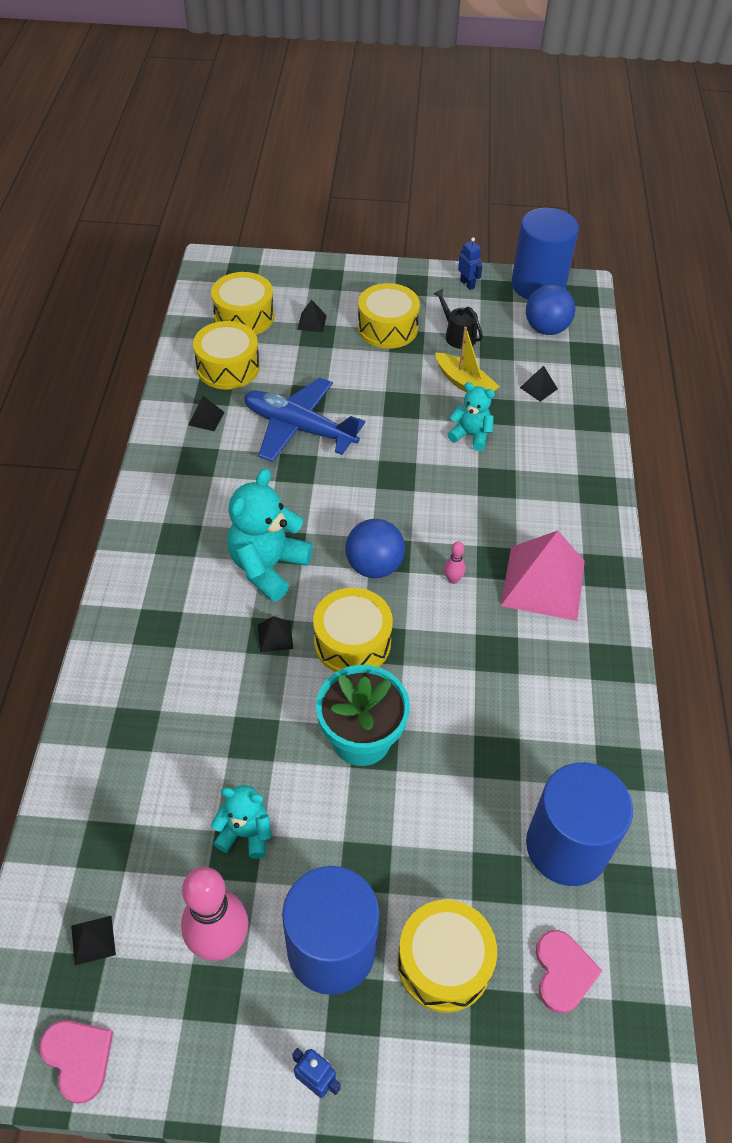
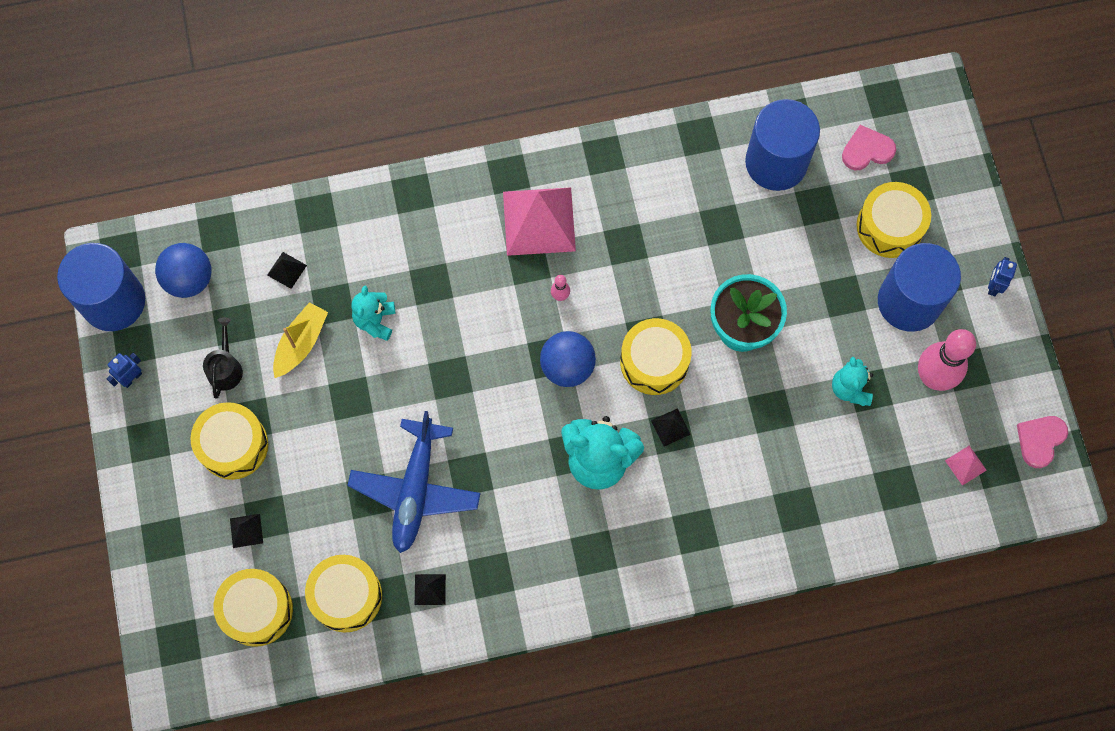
camera: 105 degrees left, 20 degrees up
black pyramid [71,916,116,965] -> pink pyramid [945,445,987,486]
black watering can [434,289,483,349] -> black watering can turned 150 degrees clockwise [203,317,243,399]

